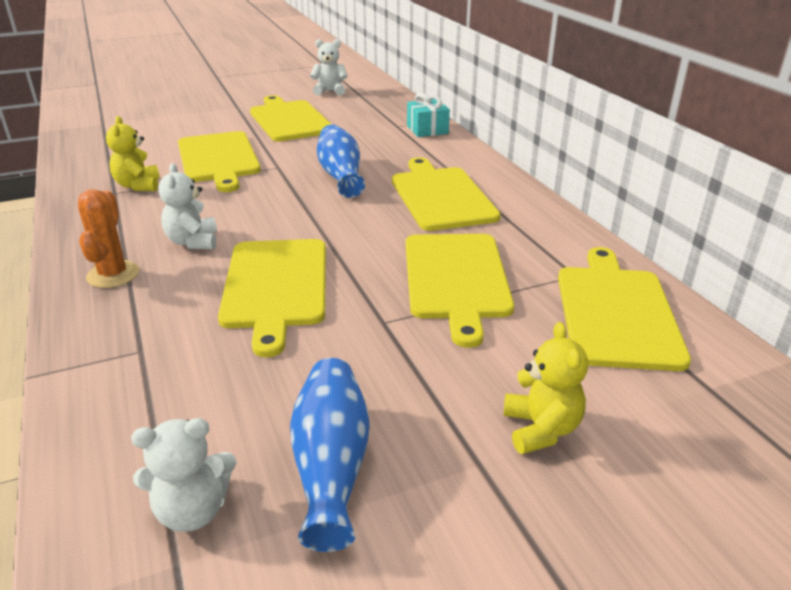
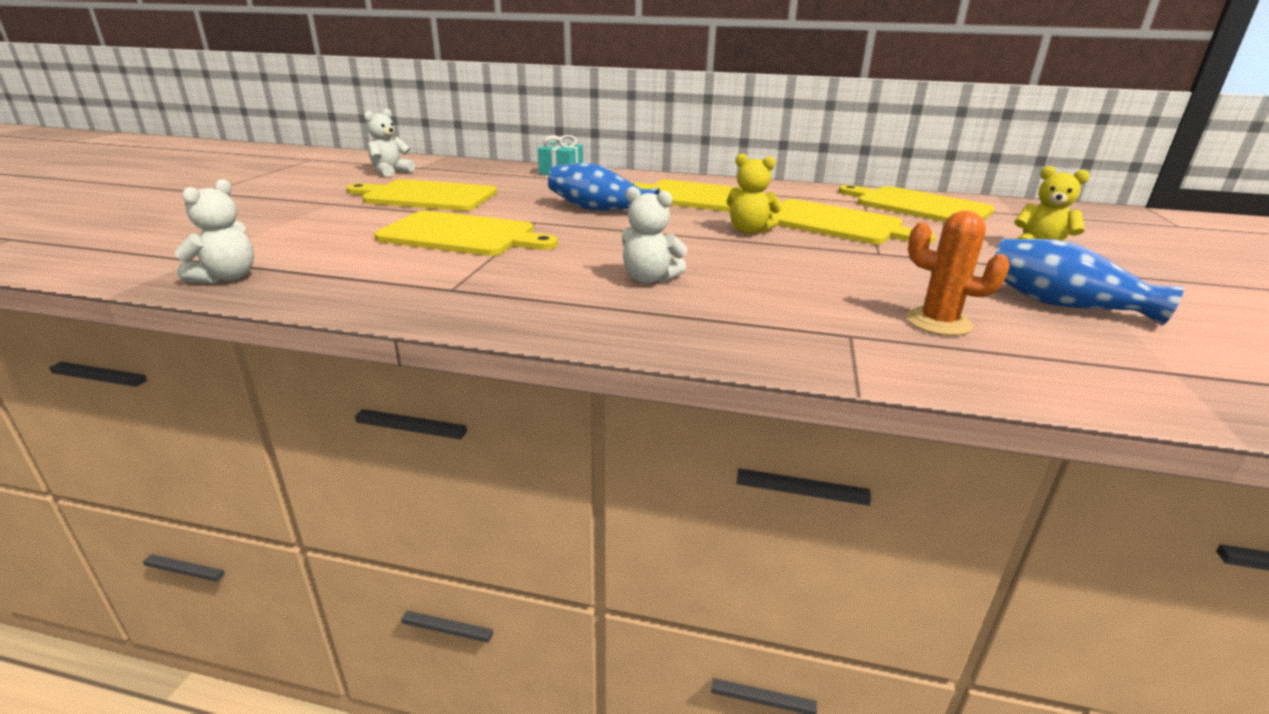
camera: 55 degrees left, 5 degrees down
orange cactus [78,189,140,288] -> orange cactus moved to [906,211,1010,336]
yellow teddy bear [106,116,160,191] -> yellow teddy bear moved to [727,153,783,234]
white teddy bear [131,418,236,532] -> white teddy bear moved to [175,179,254,284]
yellow cutting board [218,239,326,357] -> none

